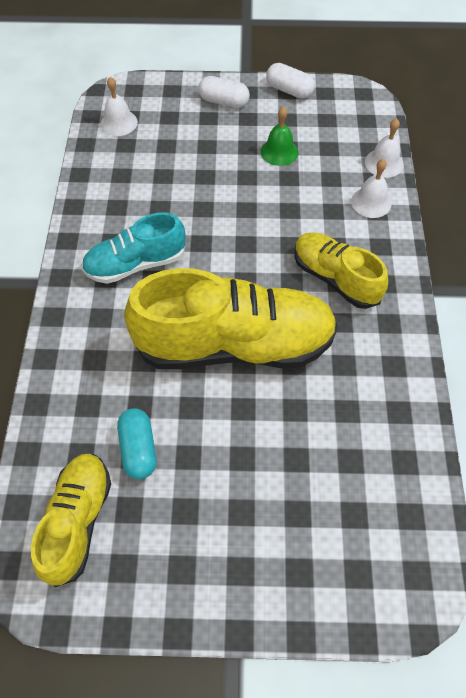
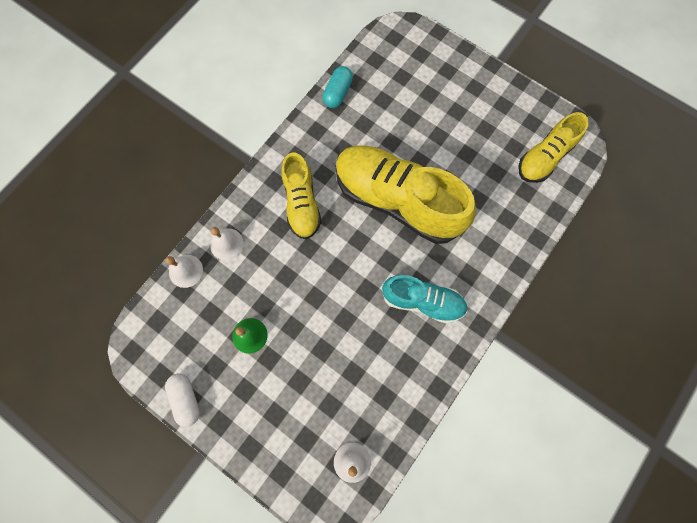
camera: 145 degrees left, 15 degrees up
turquoise capsule [117,409,157,479] -> turquoise capsule moved to [323,66,353,108]
white capsule [198,76,250,108] -> none

